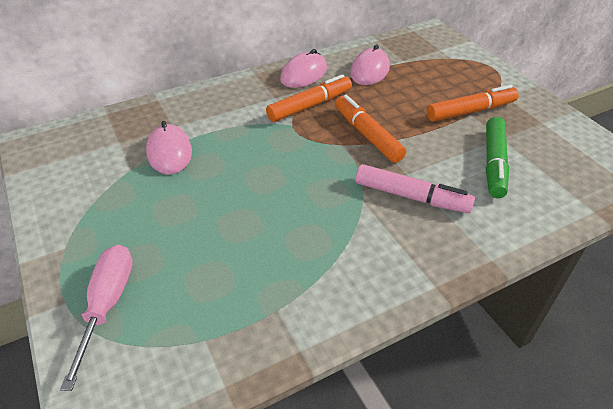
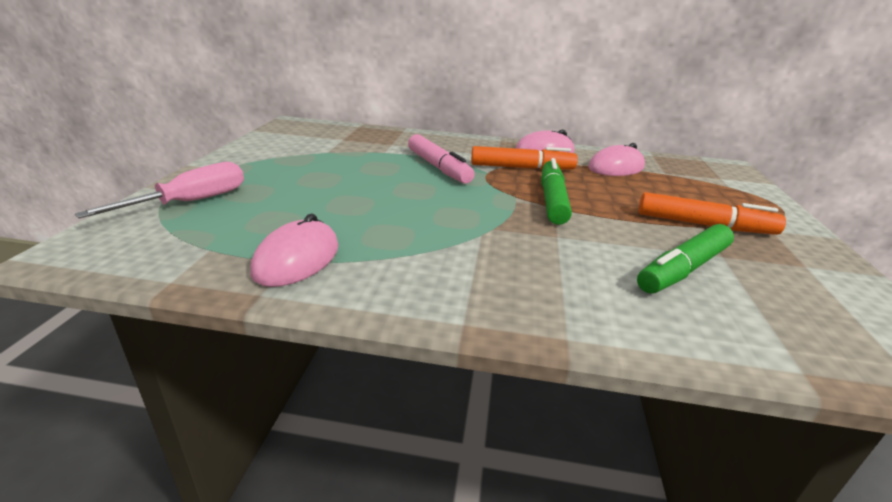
camera: 35 degrees right, 15 degrees down
pink mouse [146,121,192,174] -> pink mouse moved to [250,213,339,287]
orange marker [335,95,406,163] -> green marker [541,158,572,225]
pink marker [356,164,475,213] -> pink marker moved to [408,134,475,184]

